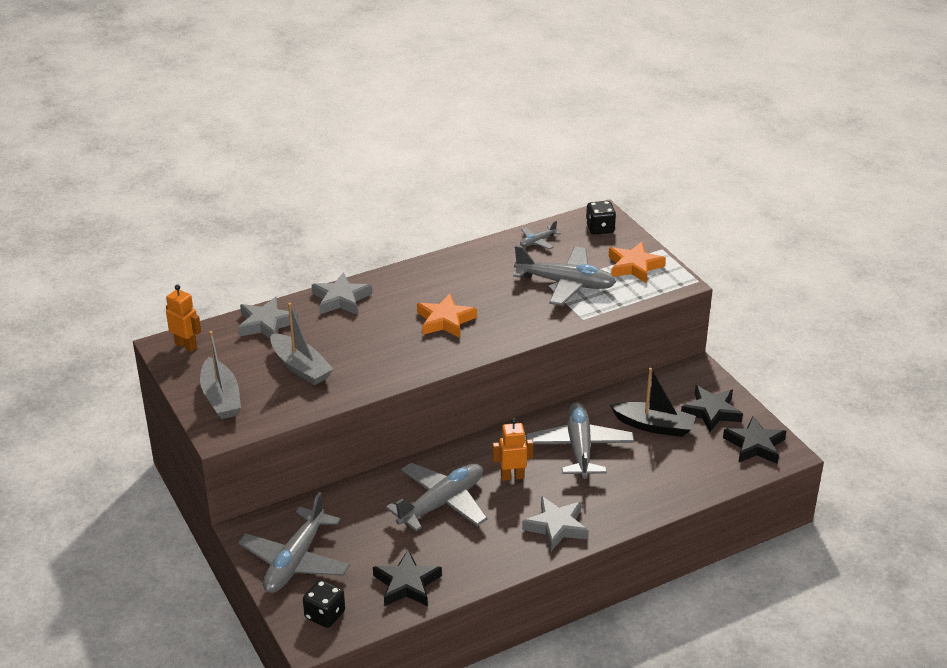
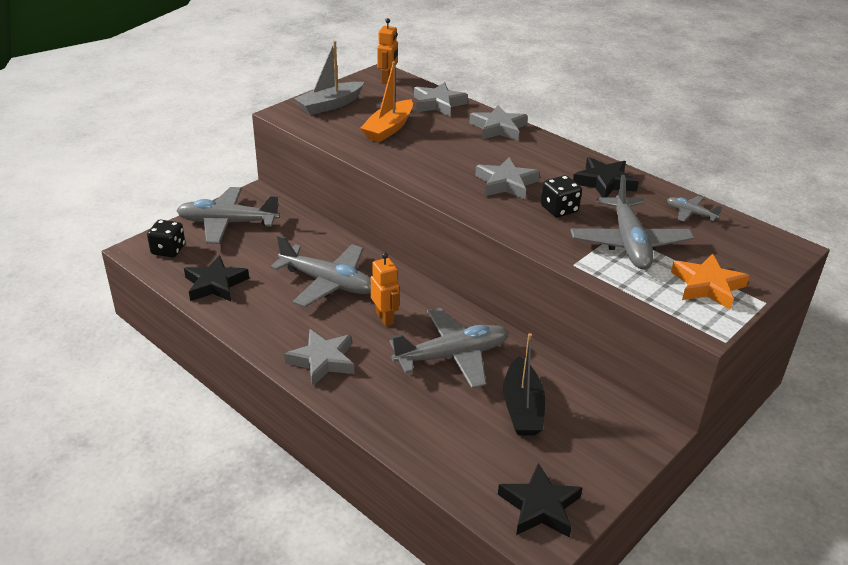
camera: 70 degrees right, 0 degrees up
grey boat [270,303,334,385] -> orange boat [360,61,413,142]
orange star [417,294,477,338] -> grey star [475,157,540,200]
black dice [586,201,616,235] -> black dice moved to [541,175,582,217]
black star [681,385,743,432] -> black star moved to [573,157,639,197]

